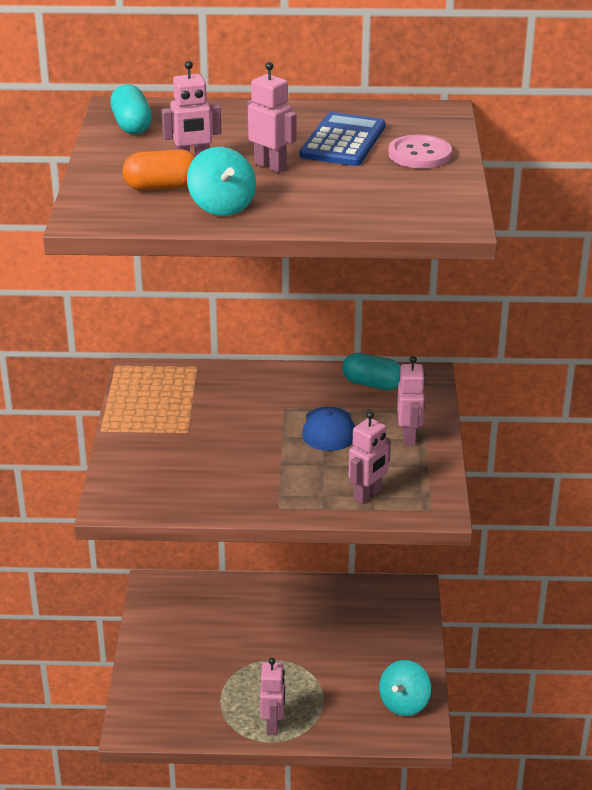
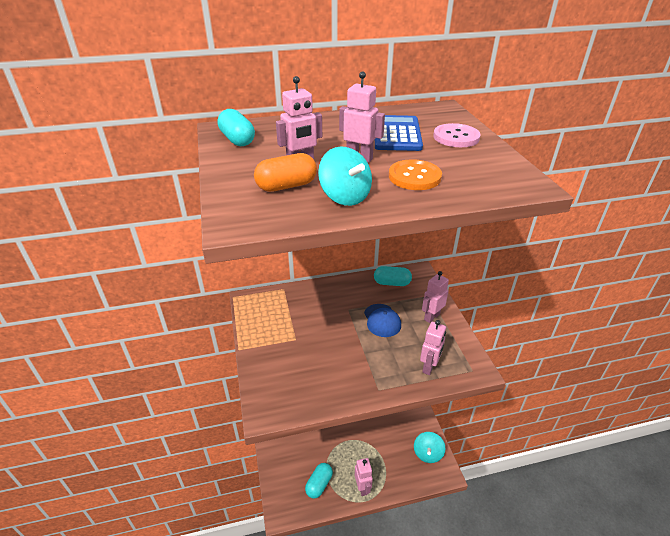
camera: 15 degrees left, 5 degrees up
pink robot [397,356,426,446] -> pink robot turned 120 degrees counterclockwise [422,271,449,323]
none -> turquoise capsule [305,463,333,499]
none -> orange button [389,159,442,190]

